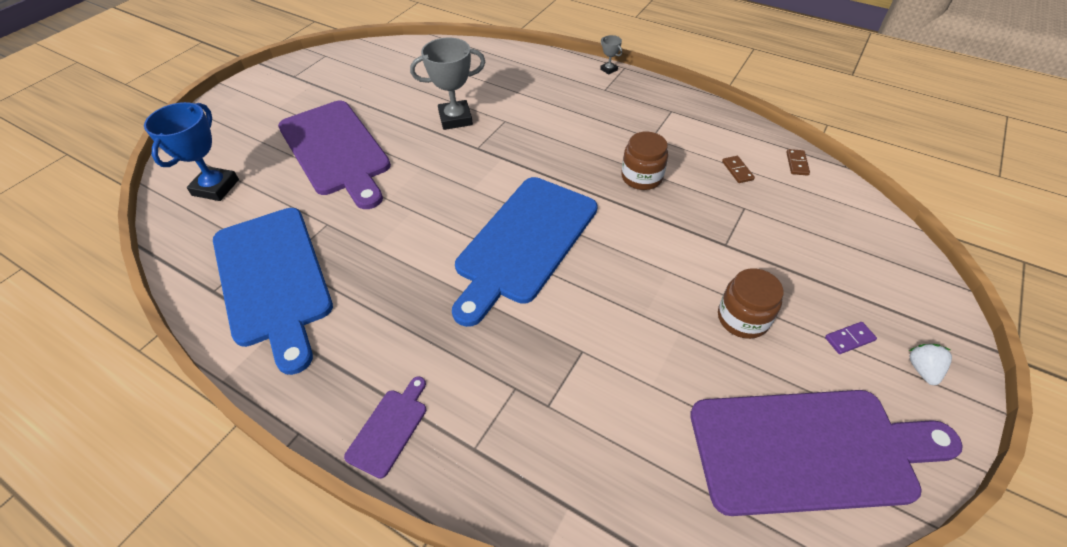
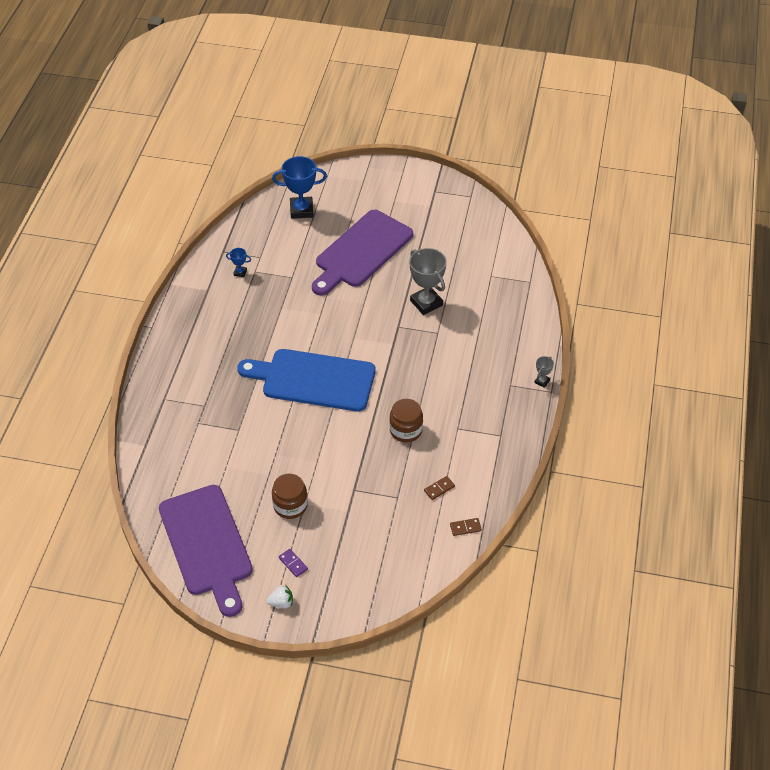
camera: 70 degrees right, 0 degrees up
blue cutting board [213,208,333,375] -> blue trophy [226,248,251,277]
purple cutting board [344,376,426,479] -> none

